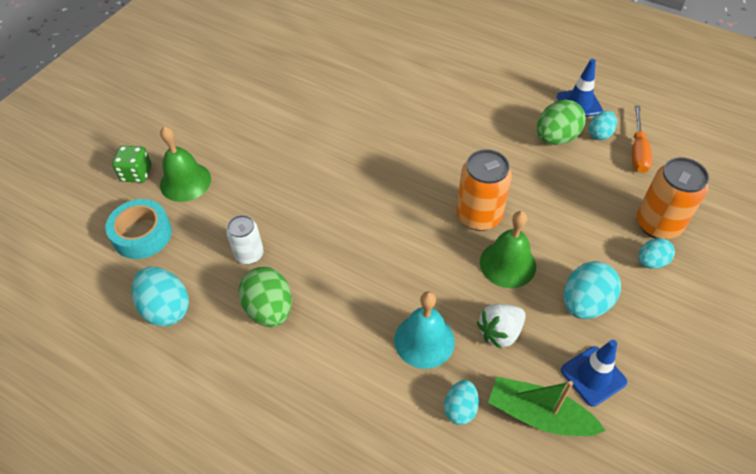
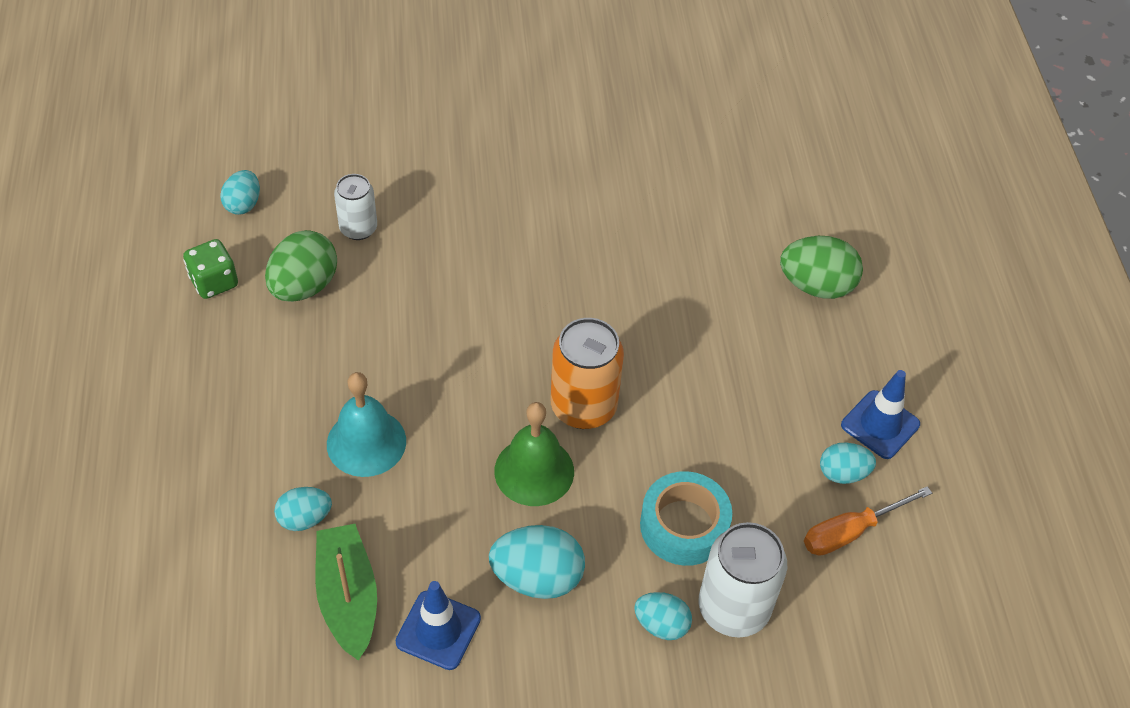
camera: 50 degrees right, 0 degrees up
turquoise tape [105,199,172,259] -> turquoise tape moved to [640,471,732,566]
green dice [112,146,152,183] -> green dice moved to [183,239,238,299]
turquoise egg [132,267,189,327] -> turquoise egg [220,170,260,215], size x0.61
green bell [160,126,211,202] -> none
white strawberry [477,304,526,349] -> none
green egg [537,100,586,145] -> green egg moved to [780,236,863,299]
orange can [637,157,709,239] -> white can [698,522,787,637]

